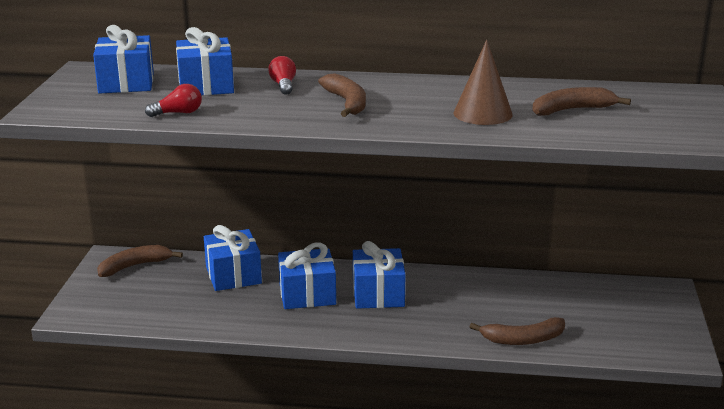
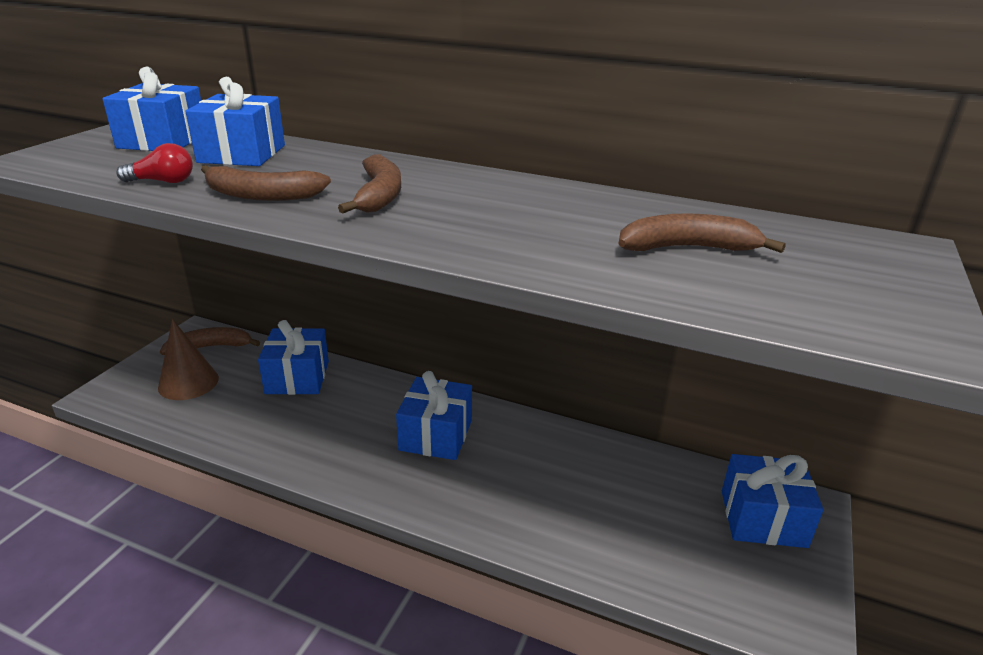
camera: 15 degrees right, 5 degrees up
red light bulb [268,56,296,95] -> none
blue gift [278,243,336,309] -> blue gift moved to [722,454,823,548]
brown cone [453,40,513,125] -> brown cone moved to [158,319,219,400]
brown banana [469,317,565,345] -> brown banana moved to [201,165,331,201]

